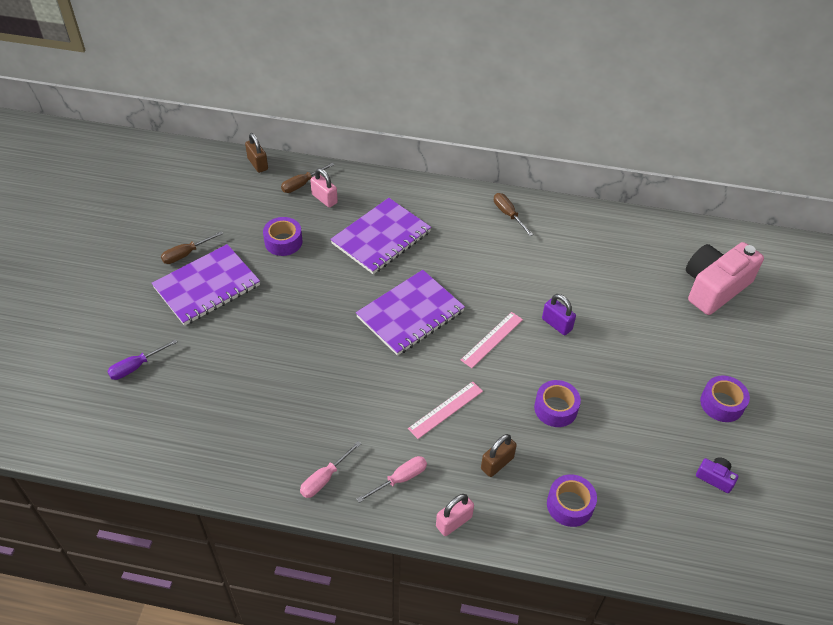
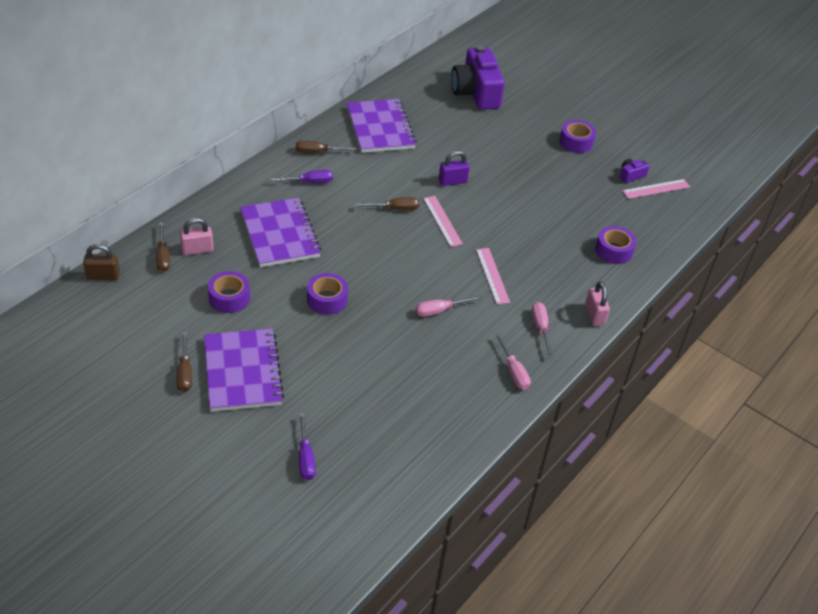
camera: 65 degrees left, 5 degrees down
purple notebook [356,270,465,356] -> purple notebook moved to [347,99,416,153]
brown padlock [481,434,517,477] -> none
purple tape [534,380,581,427] -> purple tape moved to [307,273,348,315]
pink camera [686,242,764,315] -> purple camera [451,45,505,110]
none -> purple screwdriver [270,170,333,183]
none -> brown screwdriver [355,197,419,210]
none -> pink screwdriver [416,295,482,317]
none -> pink ruler [622,179,690,199]

